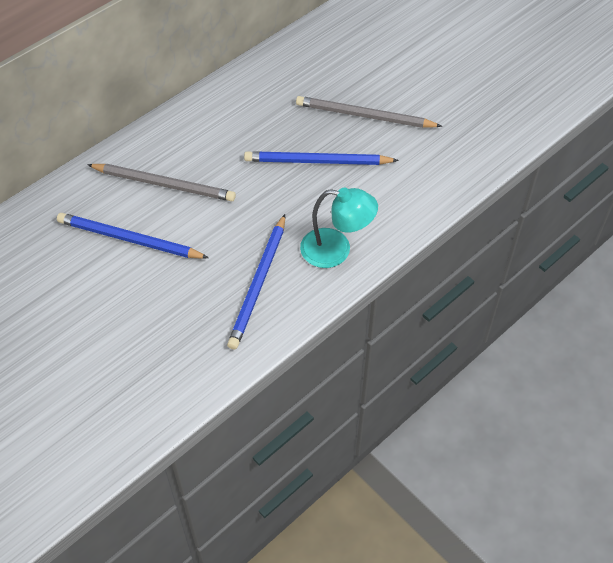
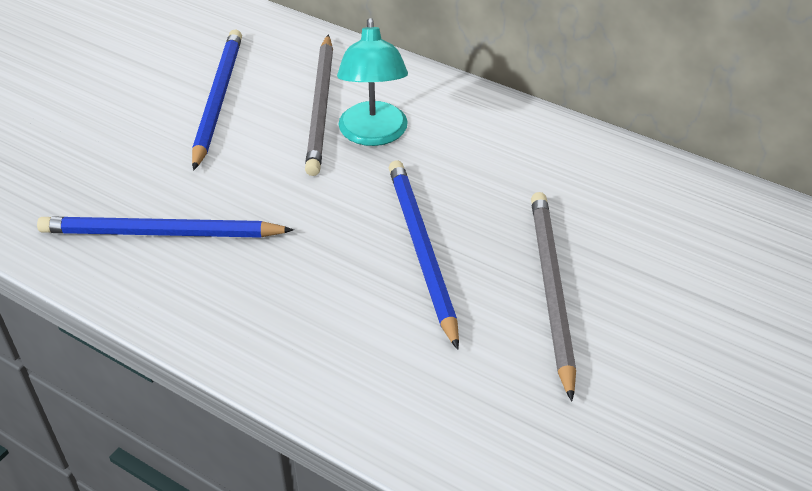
camera: 75 degrees right, 10 degrees down
turquoise lamp [300,188,378,268] -> turquoise lamp moved to [337,18,408,146]

